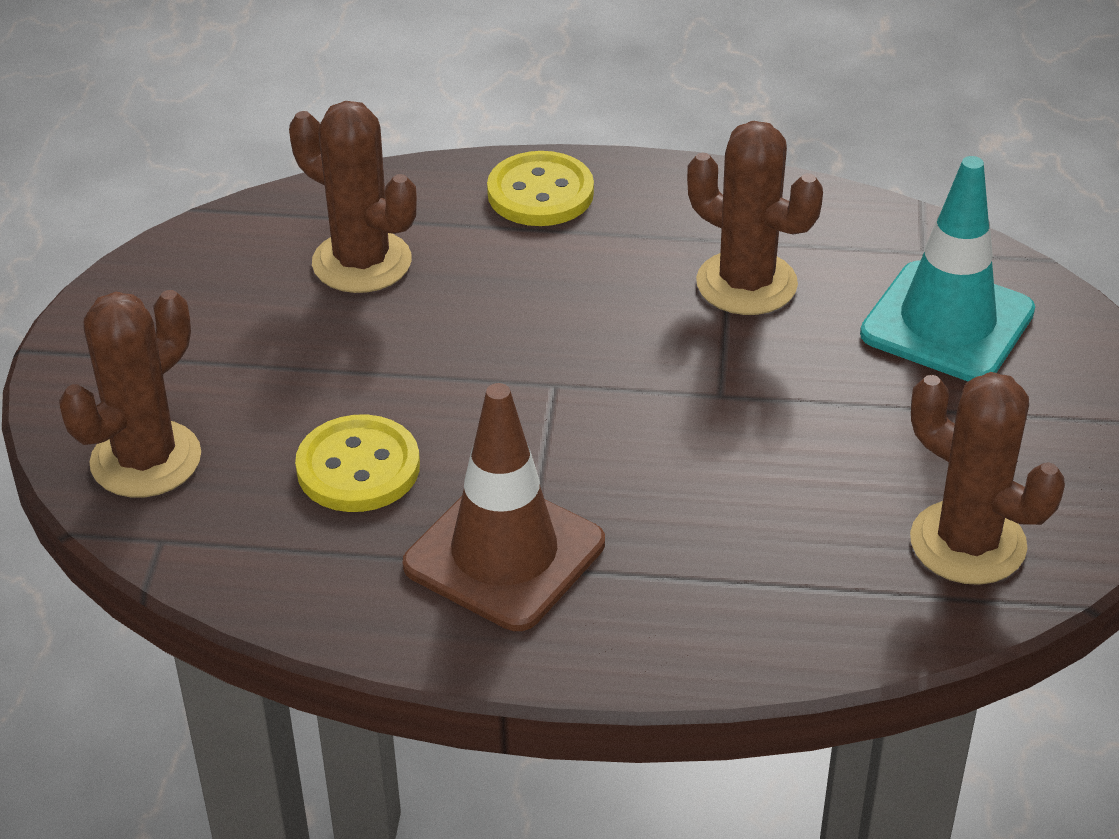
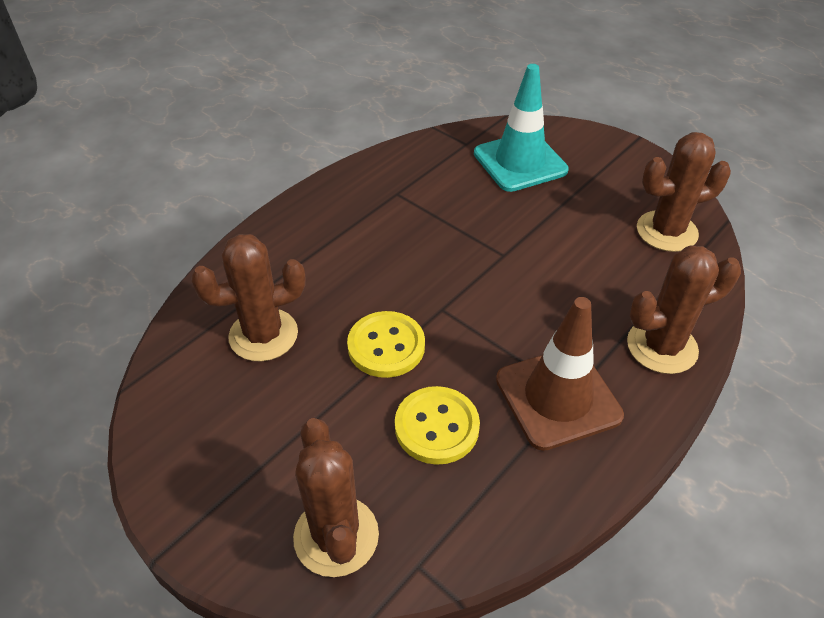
camera: 55 degrees left, 5 degrees up
yellow button [487,151,594,226] -> yellow button moved to [347,311,425,378]
brown cactus [687,121,823,315] -> brown cactus moved to [627,245,741,374]

